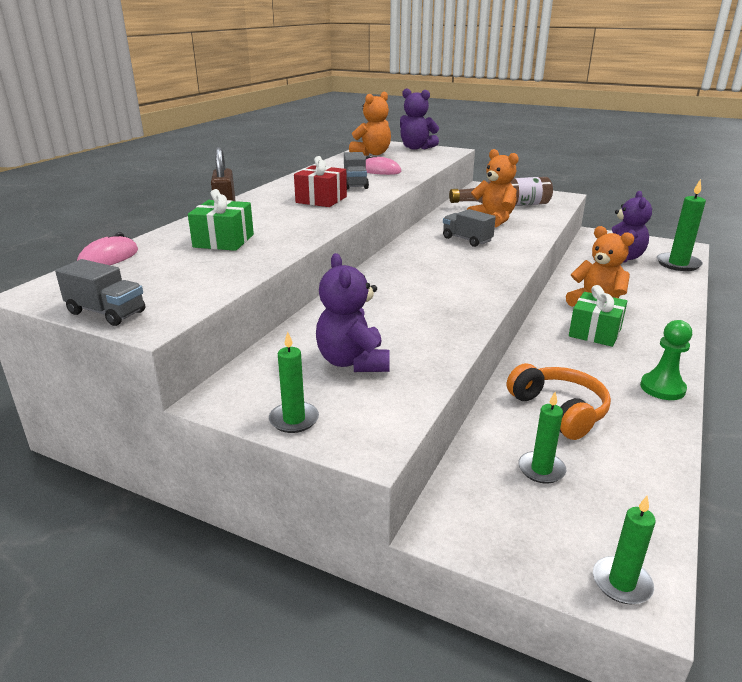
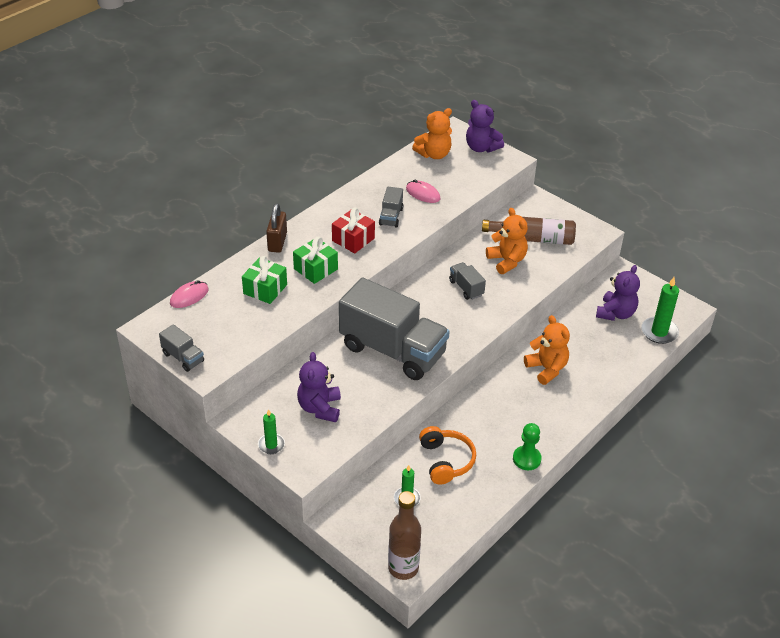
camera: 15 degrees right, 15 degrees up
green gift [569,285,627,347] -> green gift moved to [293,237,338,284]
green candle [593,495,656,604] -> brown bottle [388,491,421,580]
none -> grey truck [339,277,450,380]

